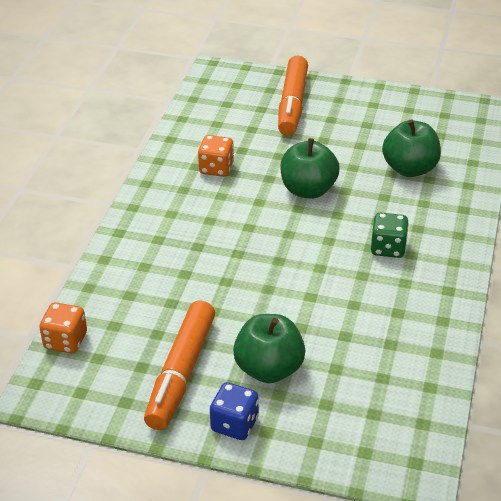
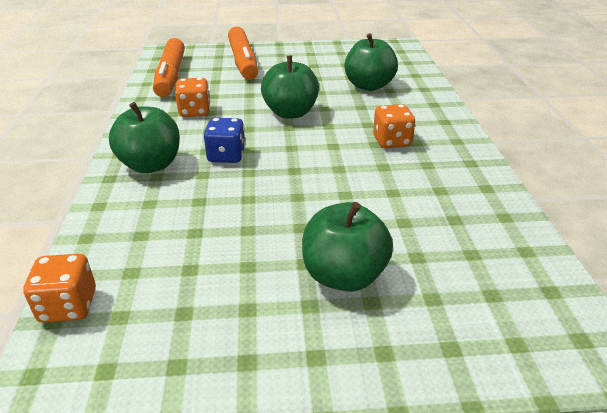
camera: 20 degrees left, 5 degrees down
orange marker [144,301,215,430] -> orange marker moved to [153,38,185,97]
blue dice [210,382,259,440] -> blue dice moved to [203,118,246,163]
green dice [371,213,409,258] -> orange dice [373,104,415,148]
none -> green apple [109,102,180,173]

